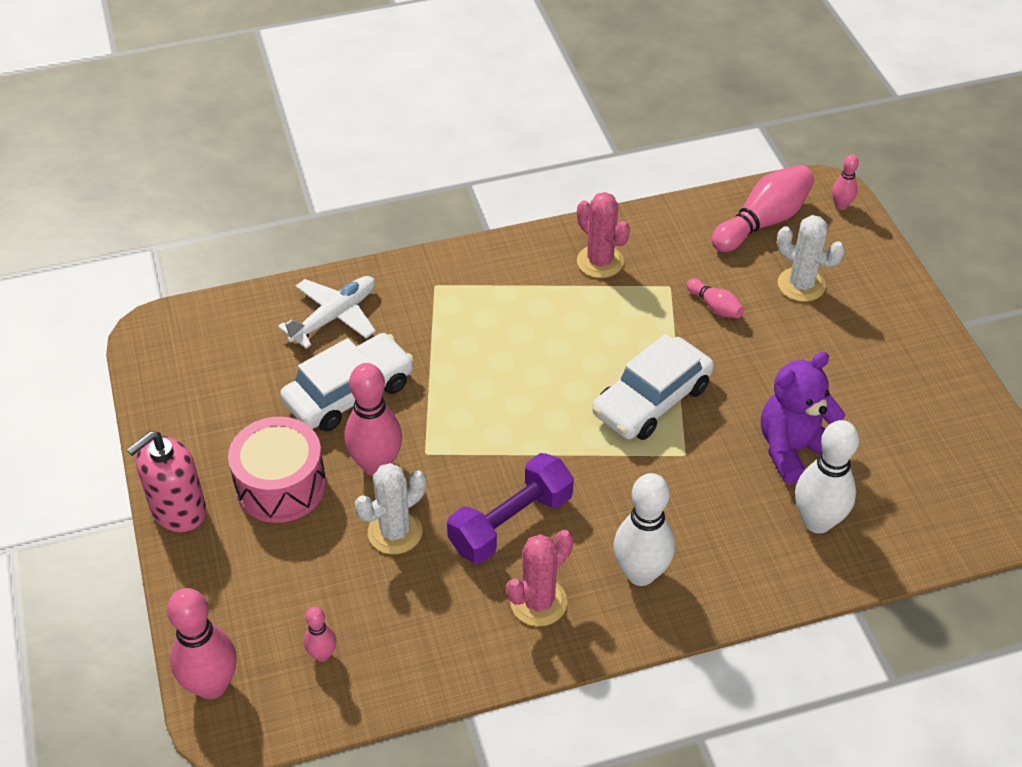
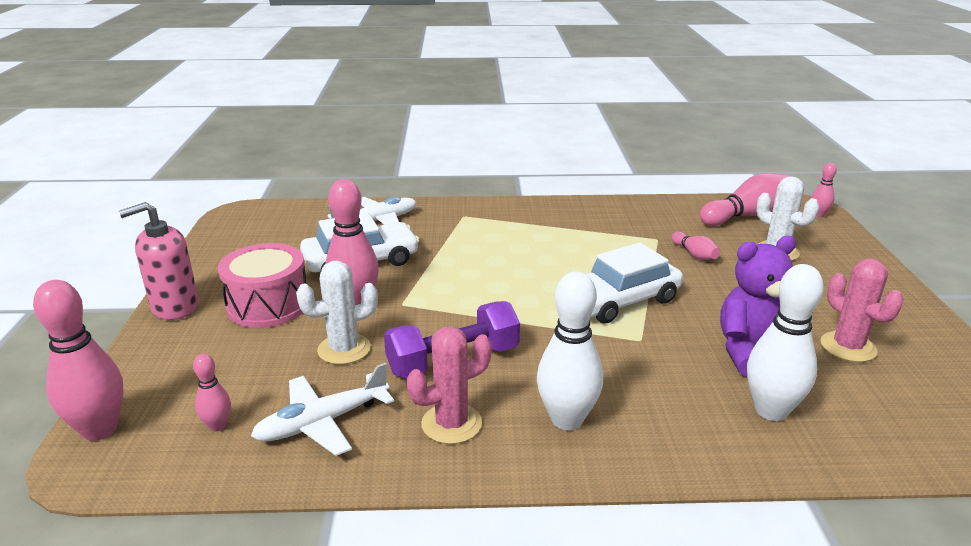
camera: 15 degrees right, 20 degrees down
pink cactus [577,192,630,278] -> pink cactus moved to [820,259,903,362]
none -> white plane [251,363,394,456]

